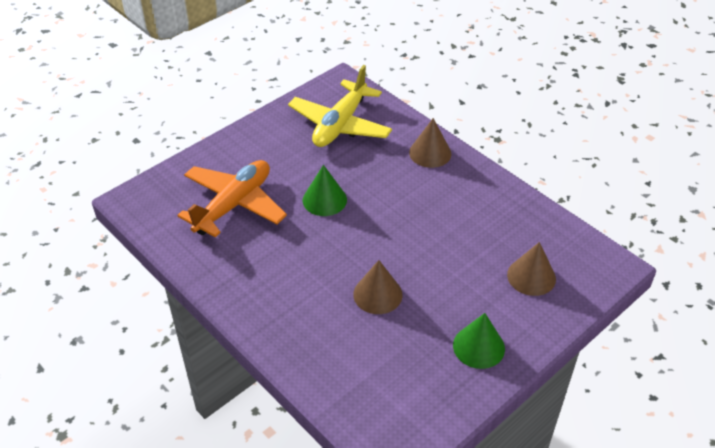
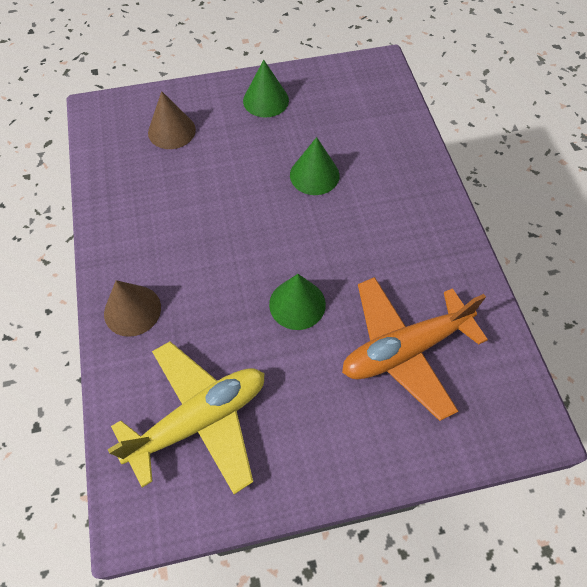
camera: 150 degrees left, 15 degrees up
brown cone [353,260,403,314] -> green cone [290,137,340,195]

